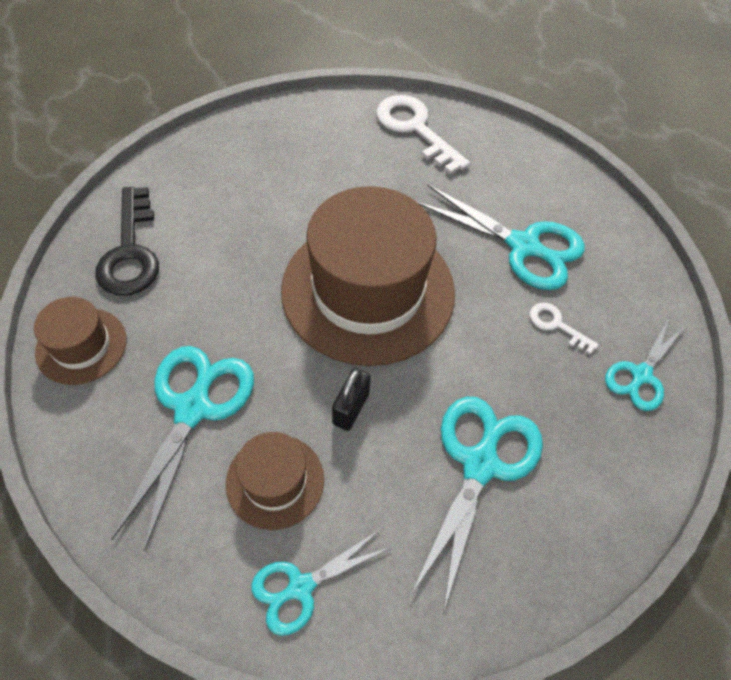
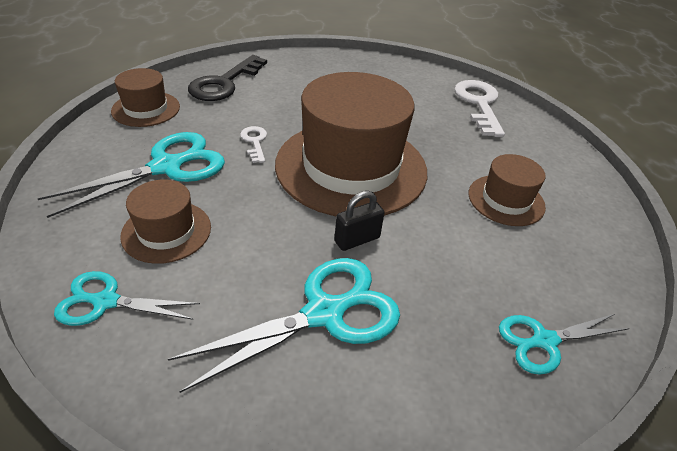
camera: 35 degrees right, 15 degrees down
black padlock [332,368,371,431] -> black padlock moved to [335,191,385,251]
turquoise scissors [417,184,585,290] -> brown hat [468,154,546,226]
white key [530,303,599,354] -> white key moved to [240,126,267,163]

